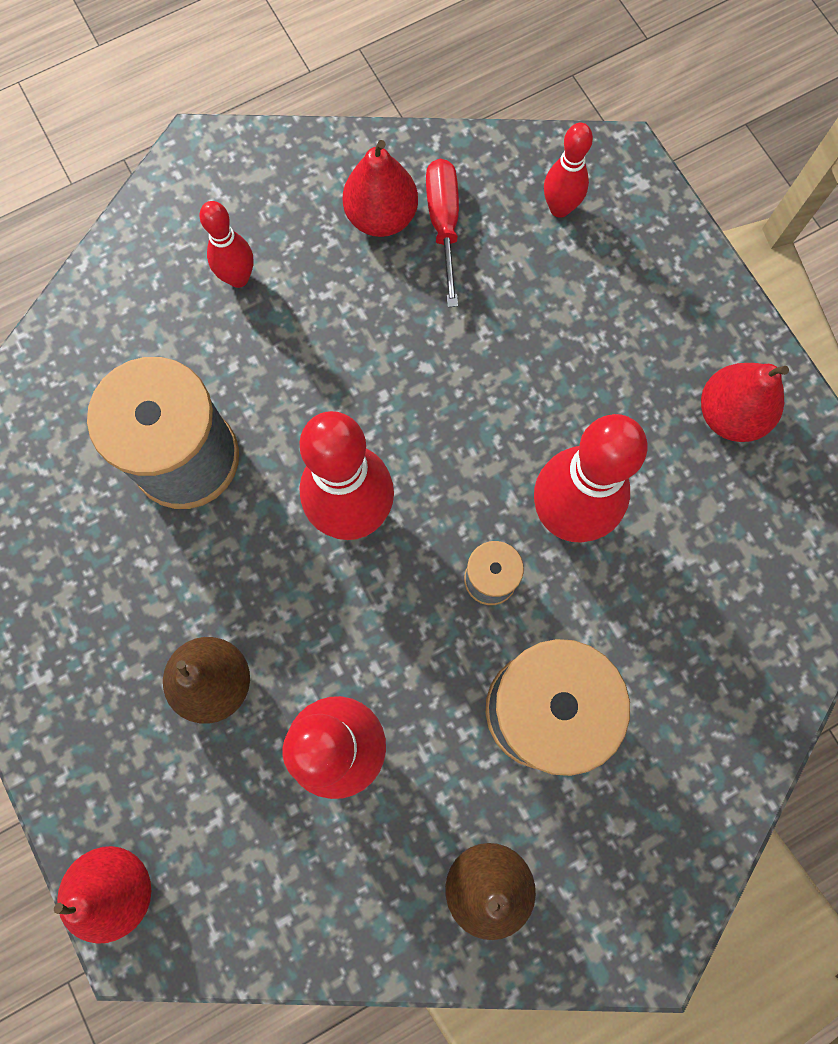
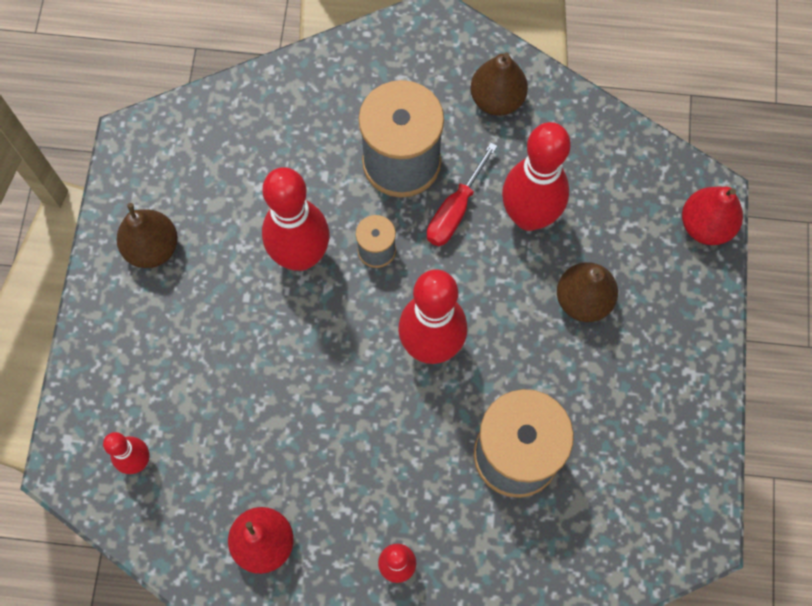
camera: 145 degrees left, 5 degrees down
red screwdriver [426,159,459,307] -> red screwdriver moved to [427,143,497,246]
red pear [701,363,789,442] -> brown pear [117,203,178,268]

